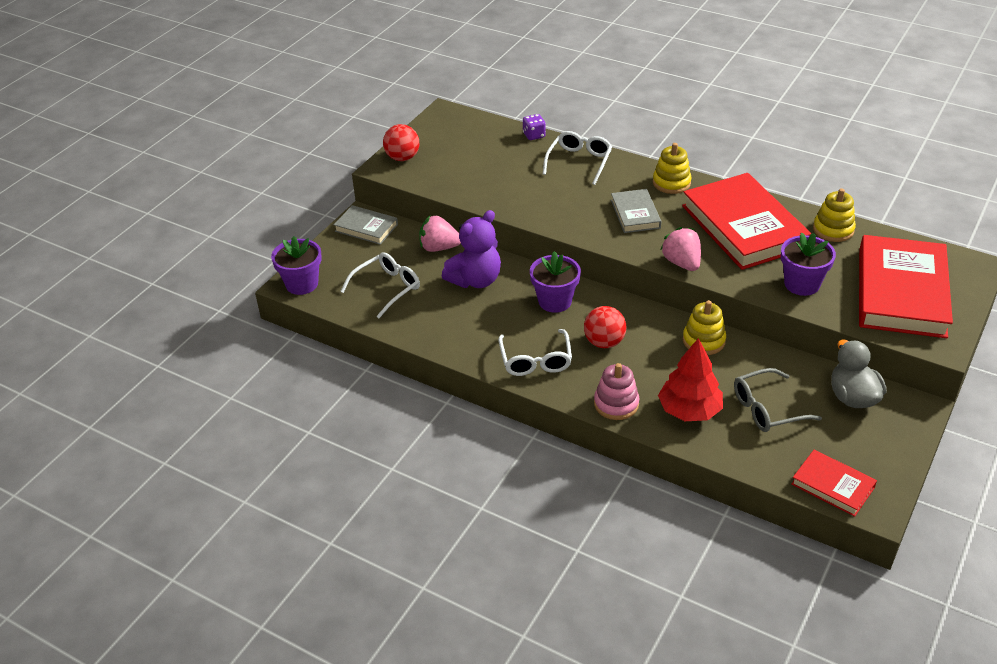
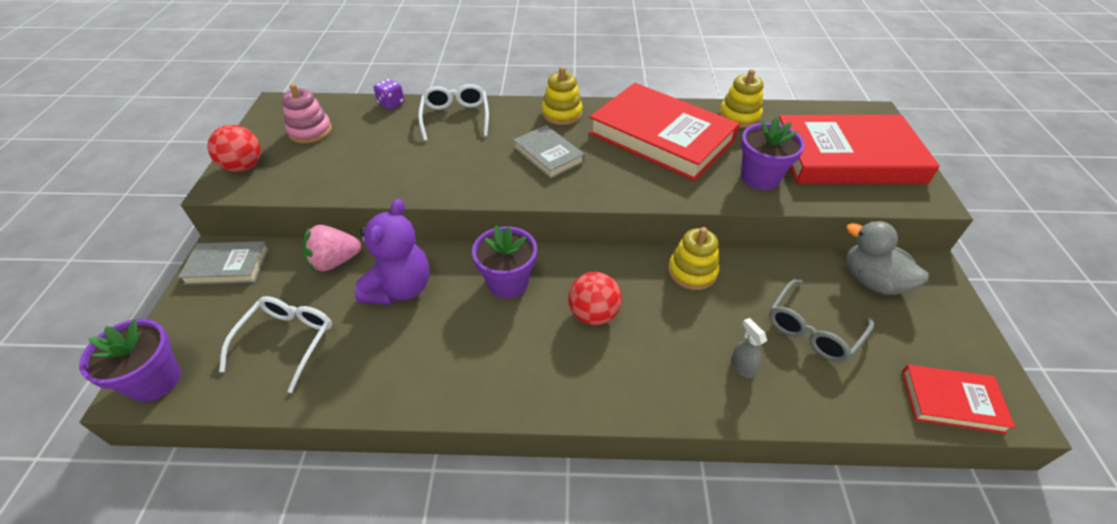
camera: 30 degrees left, 5 degrees up
white glasses [498,329,572,376] -> none
pink stacking toy [594,363,639,420] -> pink stacking toy moved to [282,84,332,144]
red tree [658,338,723,421] -> grey spray bottle [731,318,767,378]
pink strawberry [660,227,701,271] -> none
red book [859,235,953,338] -> red book turned 75 degrees counterclockwise [779,115,940,184]

